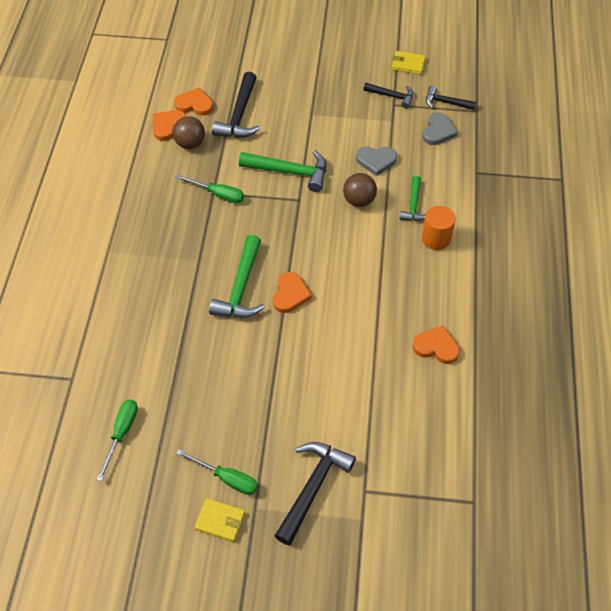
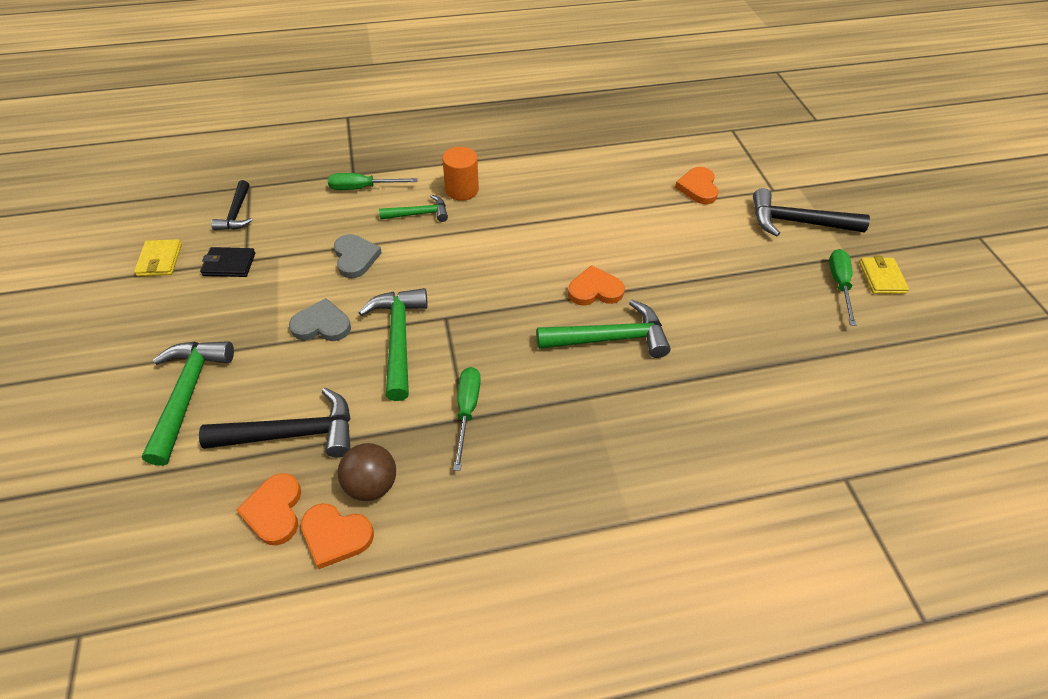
camera: 110 degrees left, 5 degrees down
green screwdriver [97,400,138,481] -> green screwdriver moved to [328,173,418,190]
brown ball [343,173,377,207] -> none
black hammer [364,83,413,108] -> black wallet [200,247,255,277]
orange heart [413,326,460,364] -> orange heart moved to [675,167,718,204]
grey heart [423,112,458,145] -> grey heart moved to [289,298,351,341]
none -> green hammer [142,341,234,466]

